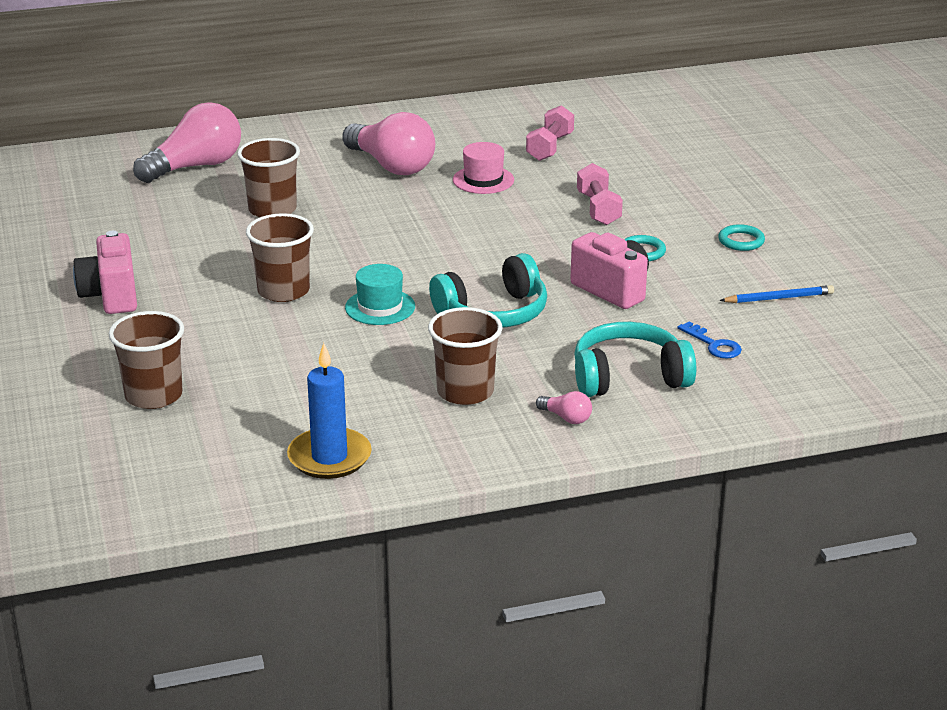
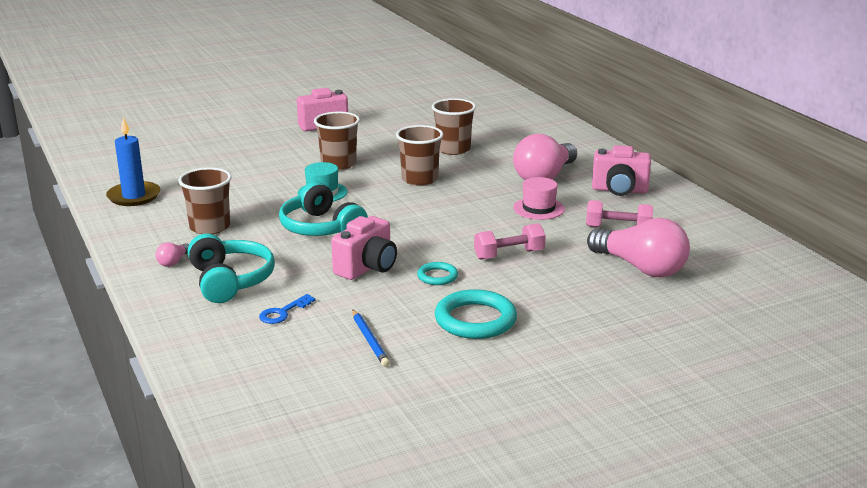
camera: 80 degrees right, 5 degrees down
brown cup [109,311,184,409] -> brown cup moved to [396,125,443,186]
pink light bulb [133,102,241,183] -> pink light bulb moved to [587,218,690,277]
turquoise ring [718,224,765,251] -> turquoise ring [435,289,517,339], size x1.87
none -> pink camera [592,145,651,196]

